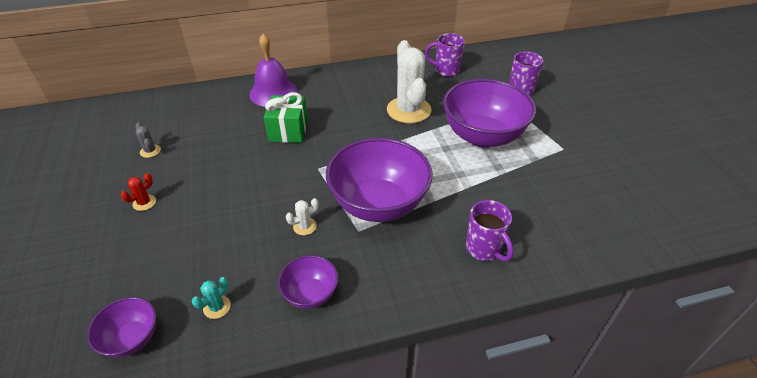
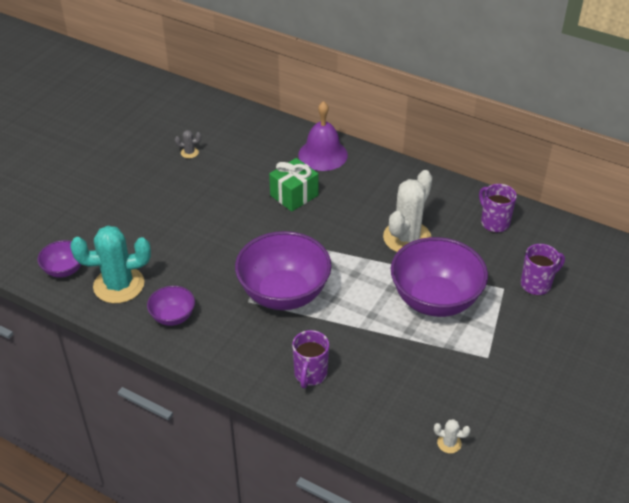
camera: 45 degrees right, 0 degrees up
red cactus [121,173,156,211] -> none
grey cactus [136,123,161,158] -> grey cactus turned 75 degrees clockwise [175,130,201,158]
turquoise cactus [192,277,231,319] -> turquoise cactus [70,226,151,303], size x2.43
white cactus [286,198,319,235] -> white cactus moved to [434,419,470,453]

